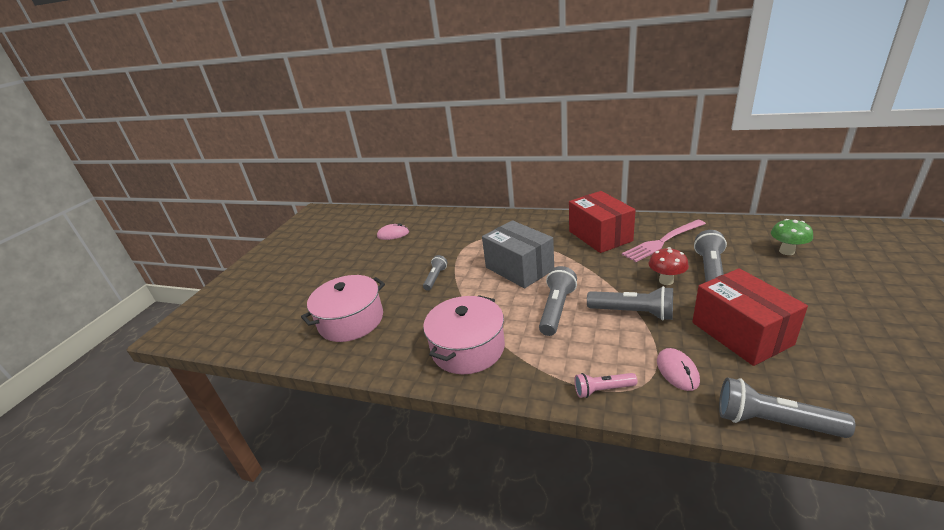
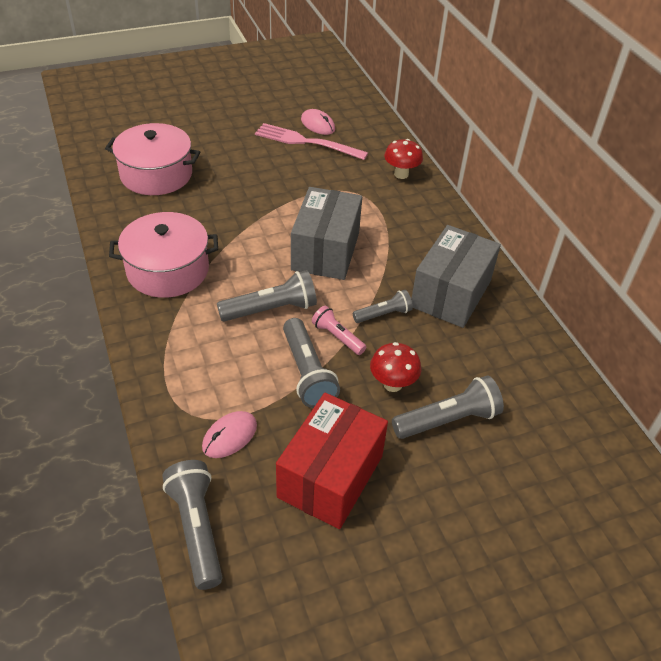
camera: 45 degrees right, 15 degrees up
grey flashlight [423,255,447,290] -> grey flashlight moved to [353,290,413,323]
red box [569,191,636,253] -> grey box [411,225,501,328]
pink flashlight [574,373,638,398] -> pink flashlight moved to [312,306,366,355]
pink fork [622,220,706,262] -> pink fork moved to [255,123,368,160]
green mushroom [771,219,813,255] -> none
none -> red mushroom [384,139,423,179]

